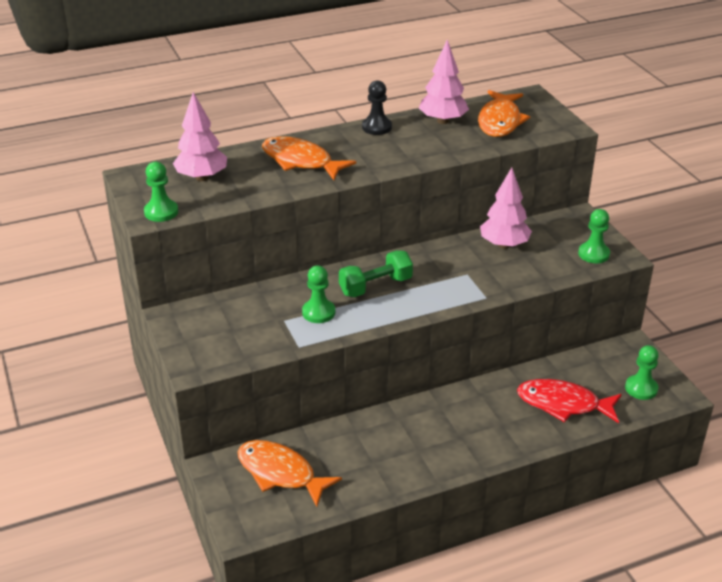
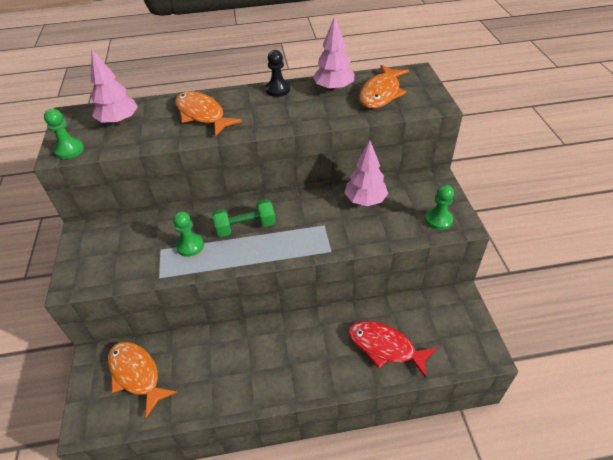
camera: 15 degrees right, 10 degrees up
green pawn [625,345,659,400] -> none

